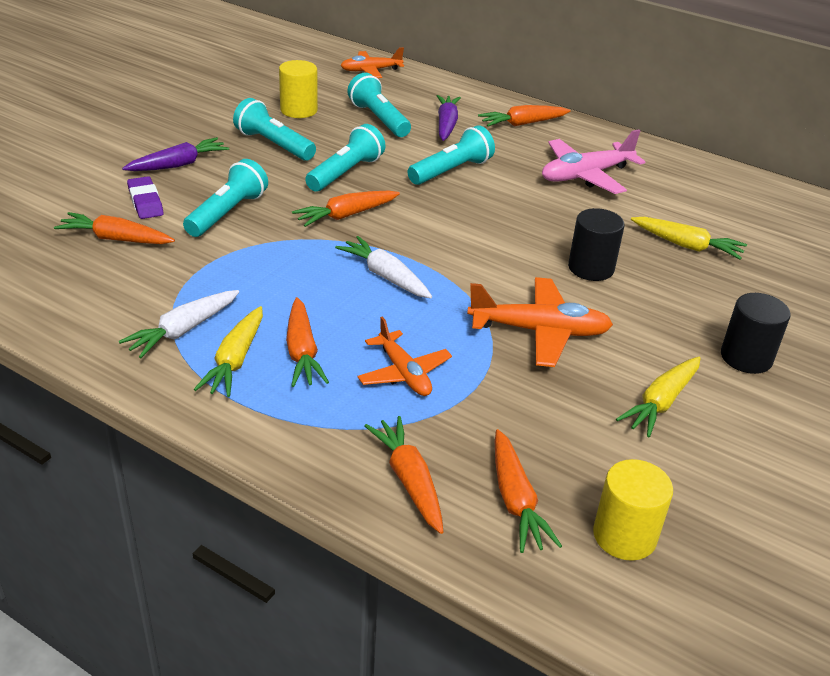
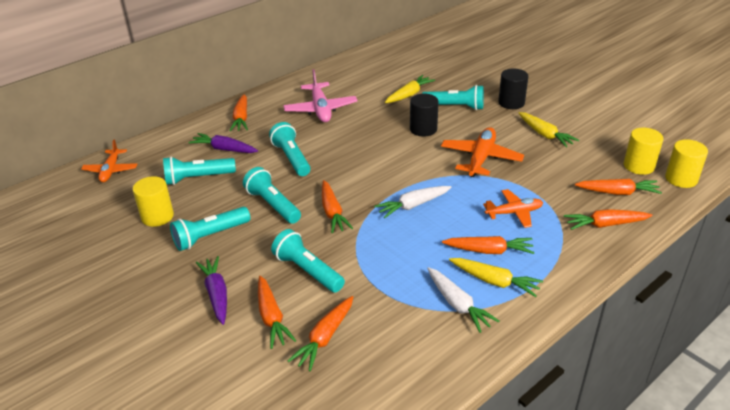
camera: 70 degrees left, 0 degrees up
purple eraser [127,176,163,219] -> orange carrot [258,276,296,349]
none -> turquoise flashlight [422,85,484,110]
none -> yellow cylinder [665,139,708,188]

